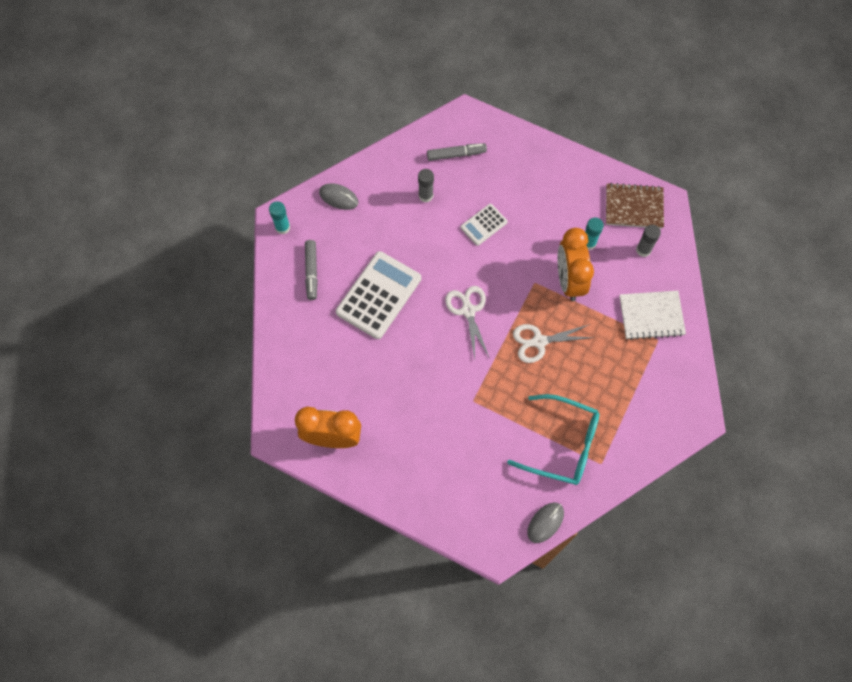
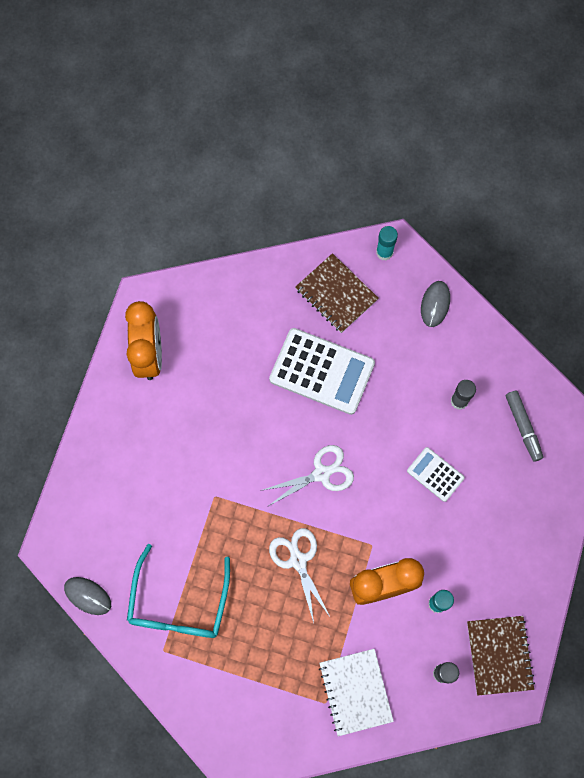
camera: 80 degrees right, 5 degrees up
grey marker [305,240,318,300] -> brown notebook [295,253,379,333]

